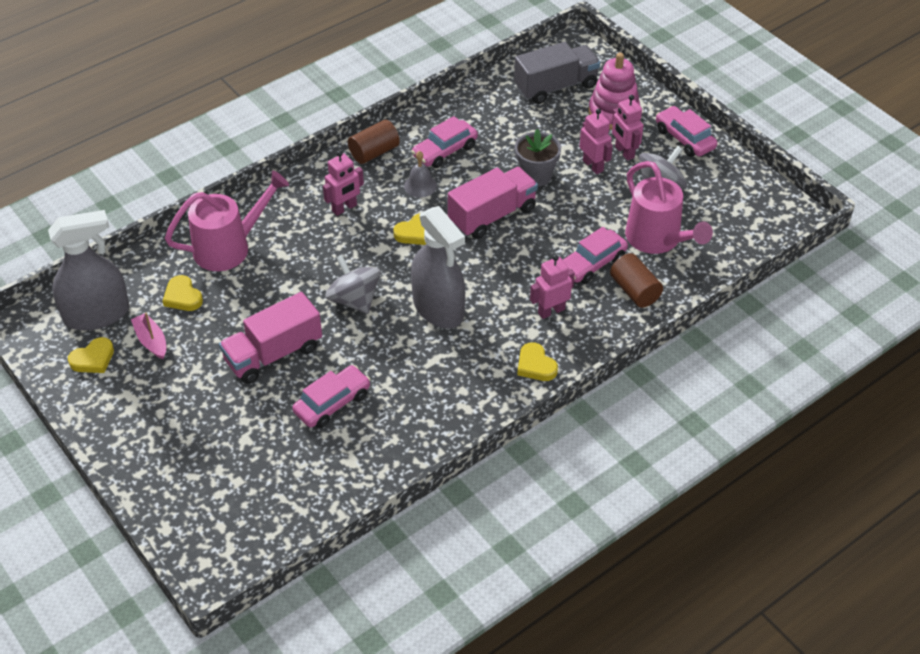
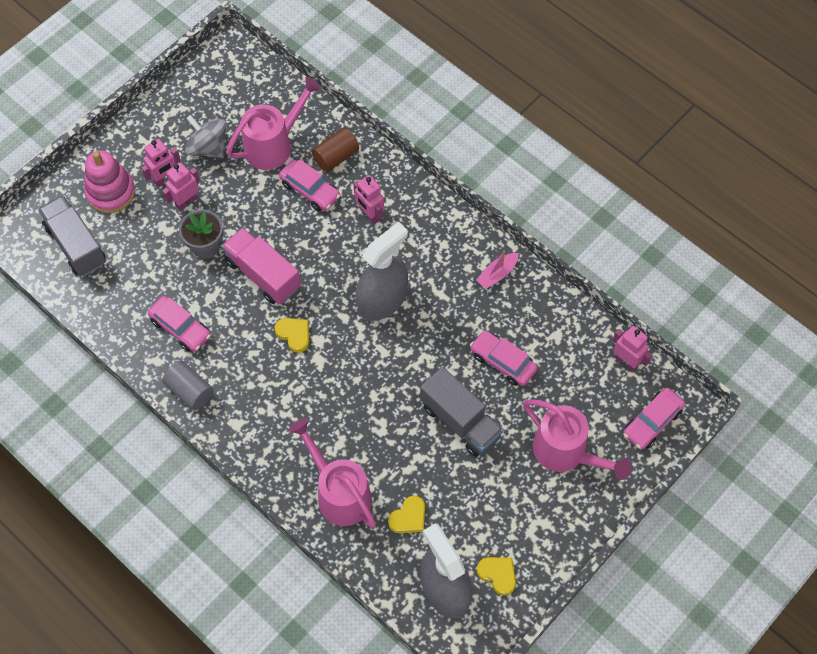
camera: 100 degrees left, 15 degrees up
pink boat [131,312,166,359] -> pink boat moved to [476,250,519,289]
pink truck [219,292,322,384] -> grey truck [420,367,504,457]
pink robot [323,151,364,216] -> pink robot moved to [613,326,652,372]
grey spinning top [325,255,381,314] -> none
brown cylinder [348,120,400,164] -> grey cylinder [162,361,214,410]
grey bell [404,151,437,198] -> none
yellow heart [517,342,558,381] -> none
pink car [656,106,717,157] -> pink car moved to [623,388,685,450]
none -> pink watering can [523,399,632,480]

